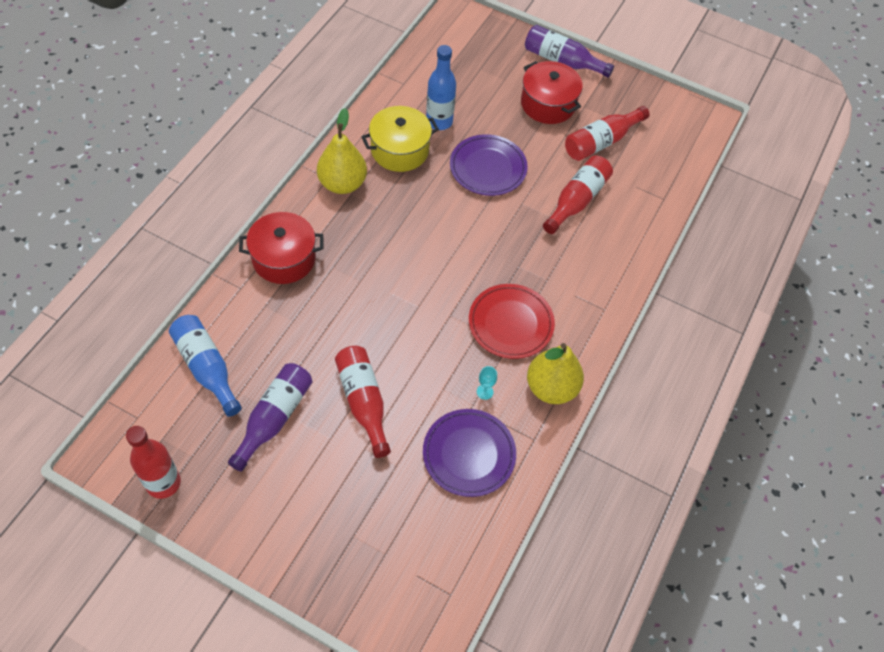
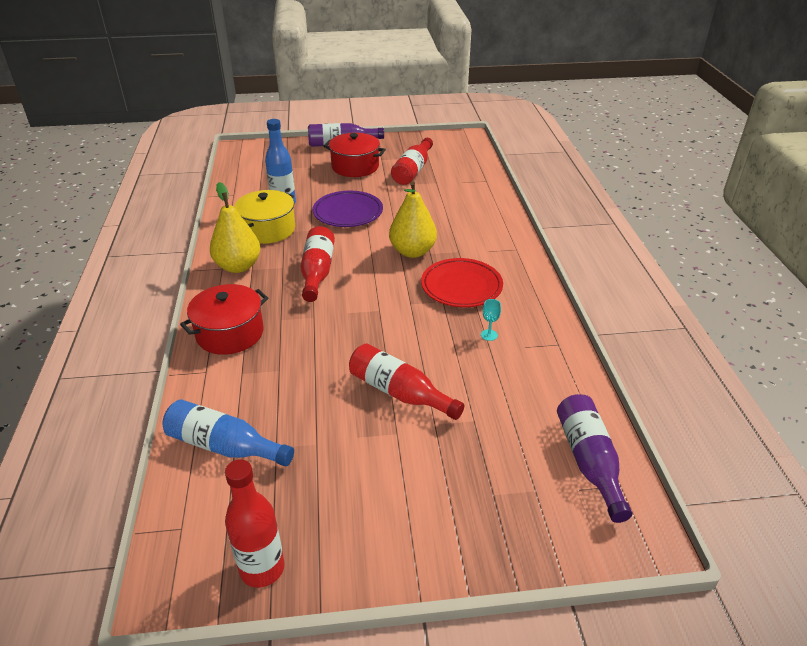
camera: 30 degrees left, 20 degrees down
purple bottle [228,363,312,472] -> purple bottle moved to [557,394,632,523]
purple plate [423,409,516,497] -> none
yellow pear [527,343,584,404] -> yellow pear moved to [389,181,437,258]
red bottle [543,155,613,234] -> red bottle moved to [300,226,335,302]

